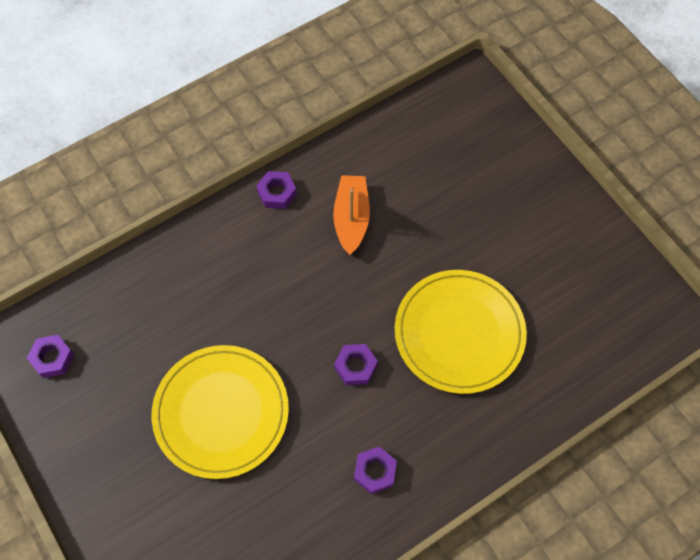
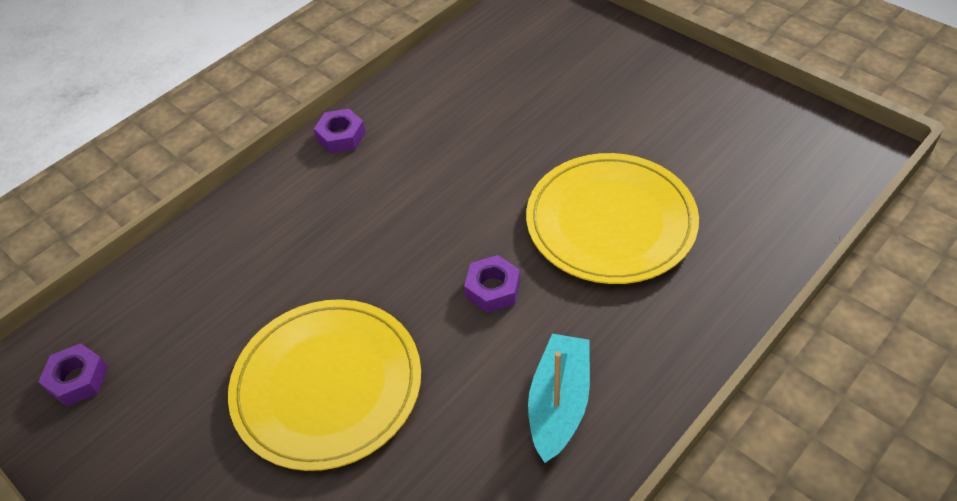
camera: 10 degrees left, 15 degrees down
orange boat [333,175,370,255] -> none
purple nut [354,447,397,494] -> turquoise boat [528,334,590,463]

